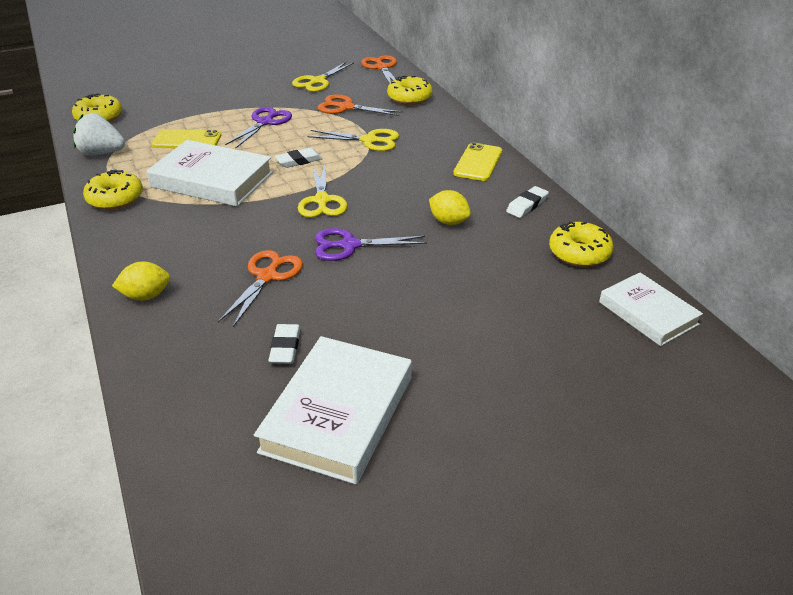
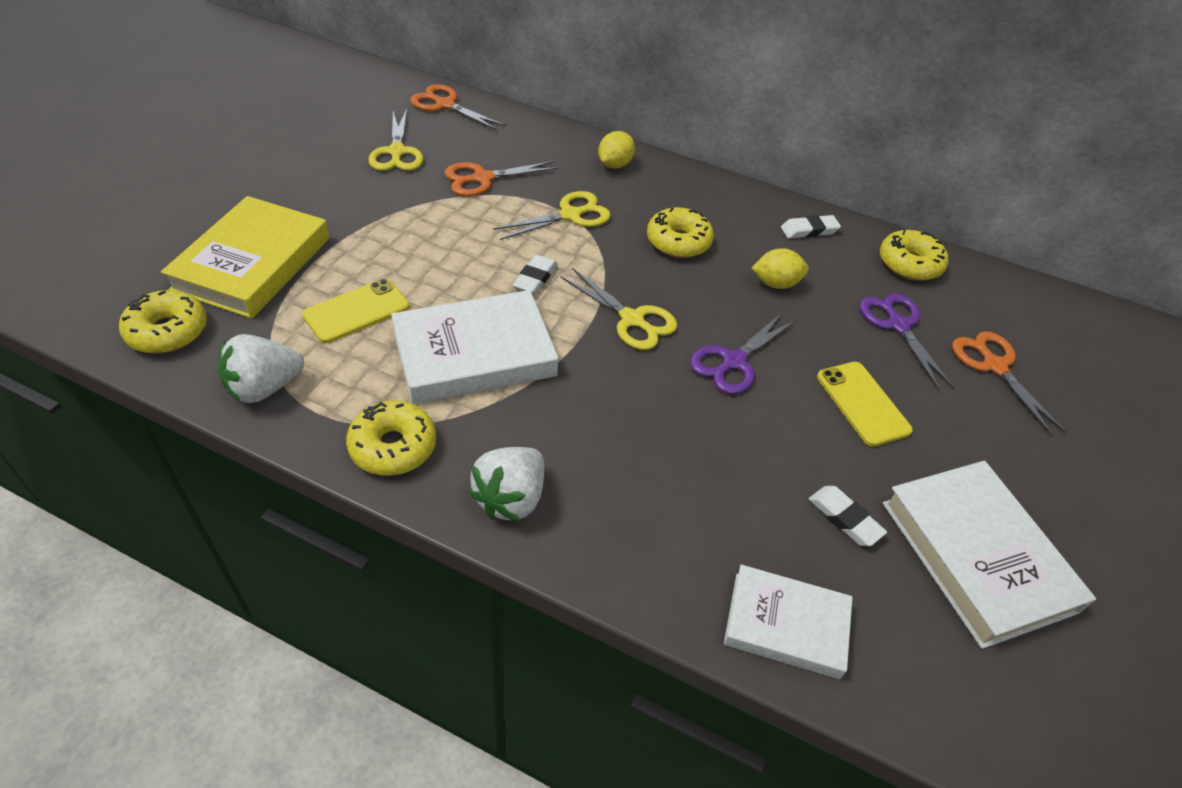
camera: 45 degrees left, 10 degrees up
yellow lemon [112,261,170,301] -> yellow lemon moved to [598,131,635,168]
orange scissors [218,250,303,327] -> orange scissors moved to [952,331,1067,436]
purple scissors [225,107,292,148] -> purple scissors moved to [860,293,954,390]
yellow donut [387,75,433,105] -> yellow donut moved to [647,207,714,258]
yellow phone [453,142,502,181] -> yellow phone moved to [817,362,913,447]
white eraser [506,186,549,218] -> white eraser turned 75 degrees clockwise [781,215,841,239]
white book [599,273,703,346] -> white book moved to [724,564,853,679]
none -> yellow book [161,196,329,319]
none -> white strawberry [468,447,544,522]

